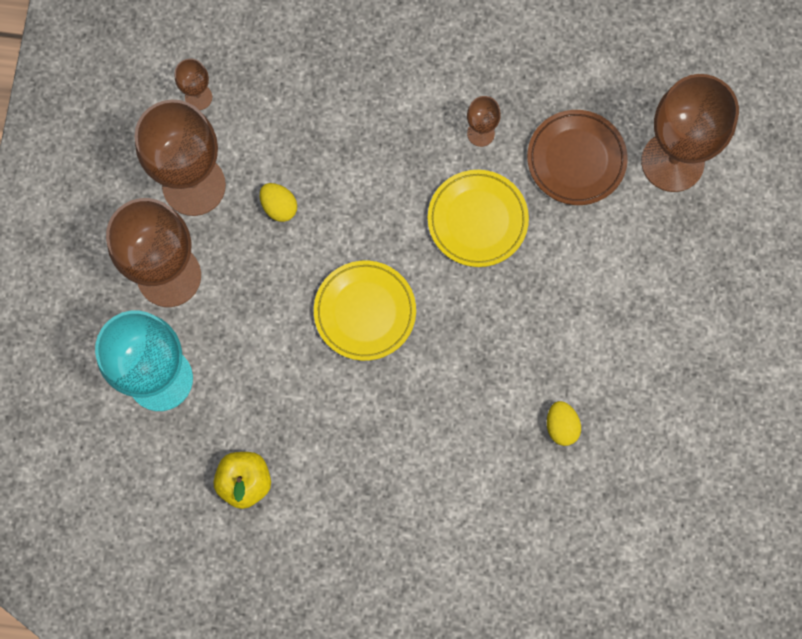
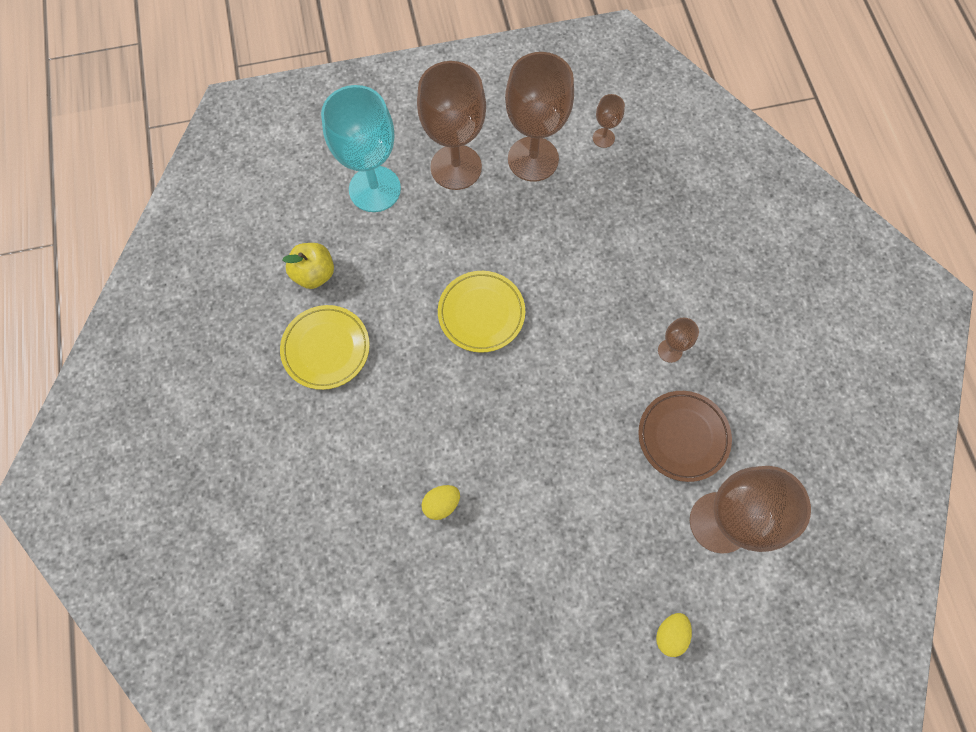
camera: 70 degrees right, 5 degrees down
yellow egg [260,183,297,222] -> yellow egg moved to [656,613,692,657]
yellow plate [428,170,529,267] -> yellow plate moved to [280,305,370,390]

